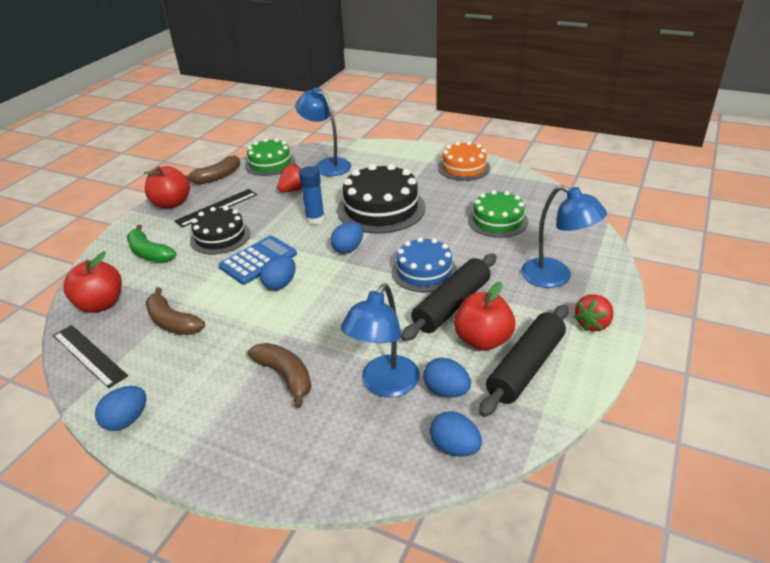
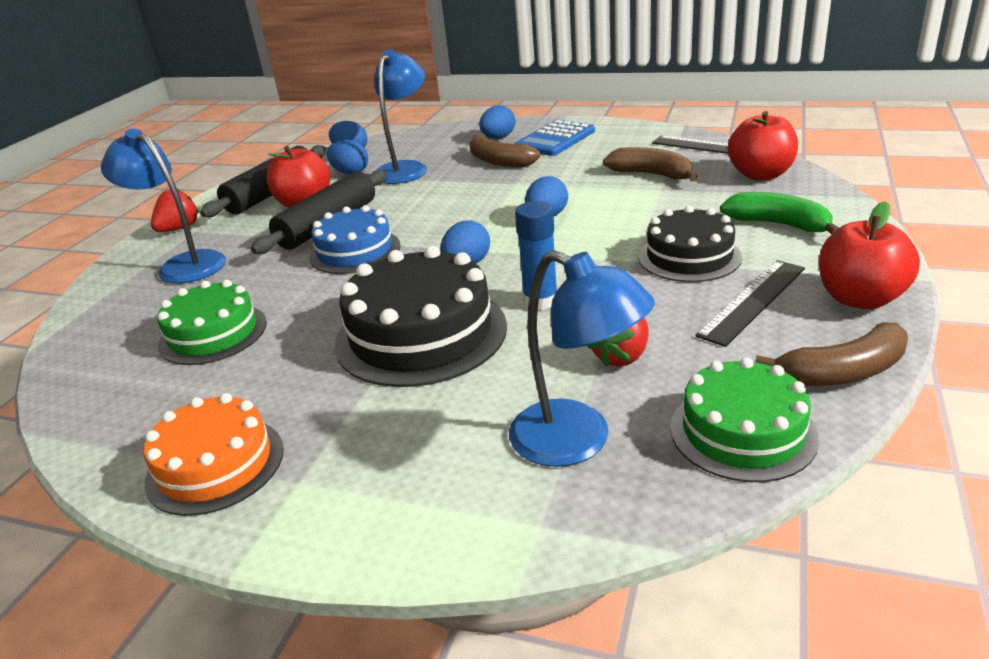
camera: 175 degrees right, 5 degrees down
blue egg [95,386,146,431] -> blue egg moved to [479,105,515,139]
brown banana [185,155,240,185] -> brown banana turned 150 degrees counterclockwise [755,322,908,386]
blue calculator [219,236,297,284] -> blue calculator moved to [515,120,595,156]

